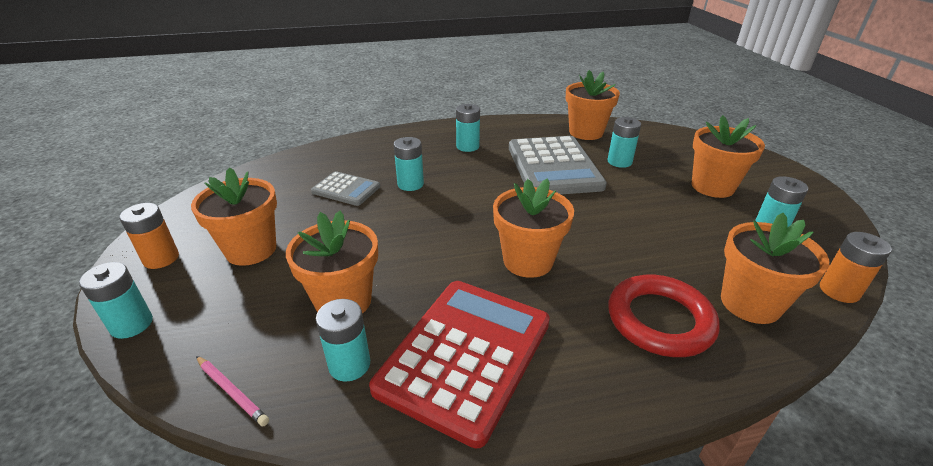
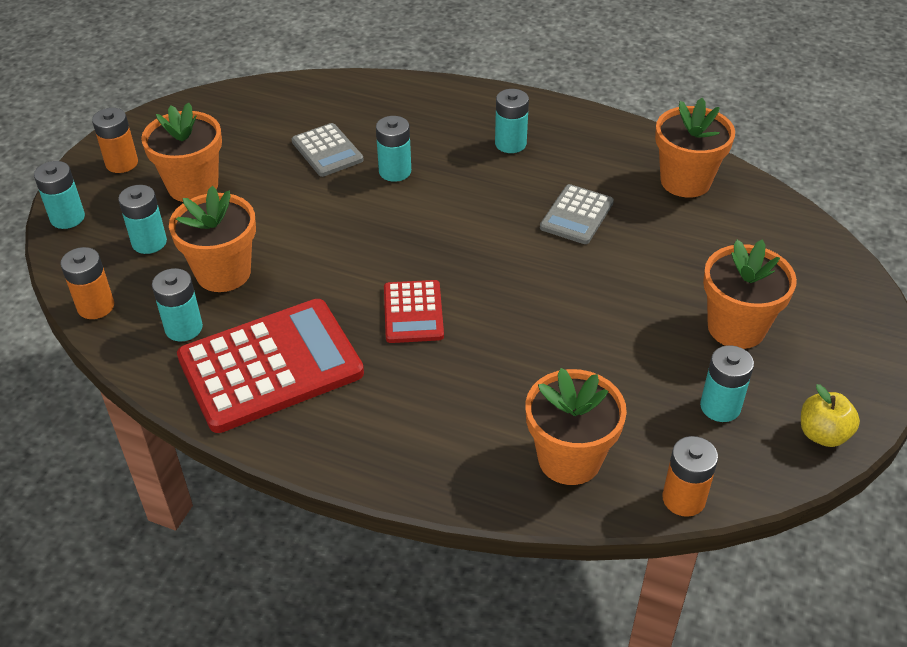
camera: 35 degrees right, 10 degrees up
pink pencil [196,356,269,426] -> orange battery [60,247,114,319]
orange flower pot [493,178,574,278] -> red calculator [384,280,444,343]
grey calculator [509,136,607,194] -> grey calculator [540,184,614,244], size x0.52
turquoise battery [607,117,641,168] -> turquoise battery moved to [118,185,167,254]
red ring [608,275,720,357] -> none
none -> yellow apple [801,384,860,447]

